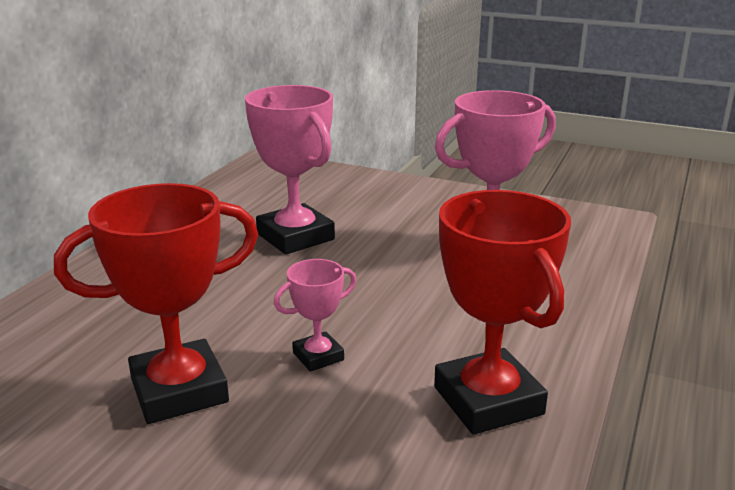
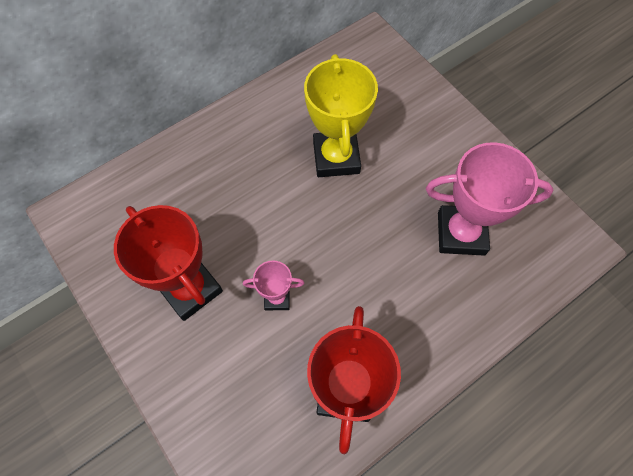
camera: 30 degrees right, 40 degrees up
red trophy [54,183,258,424] -> red trophy turned 45 degrees clockwise [114,205,223,321]
pink trophy [245,85,335,254] -> yellow trophy [304,54,378,177]

